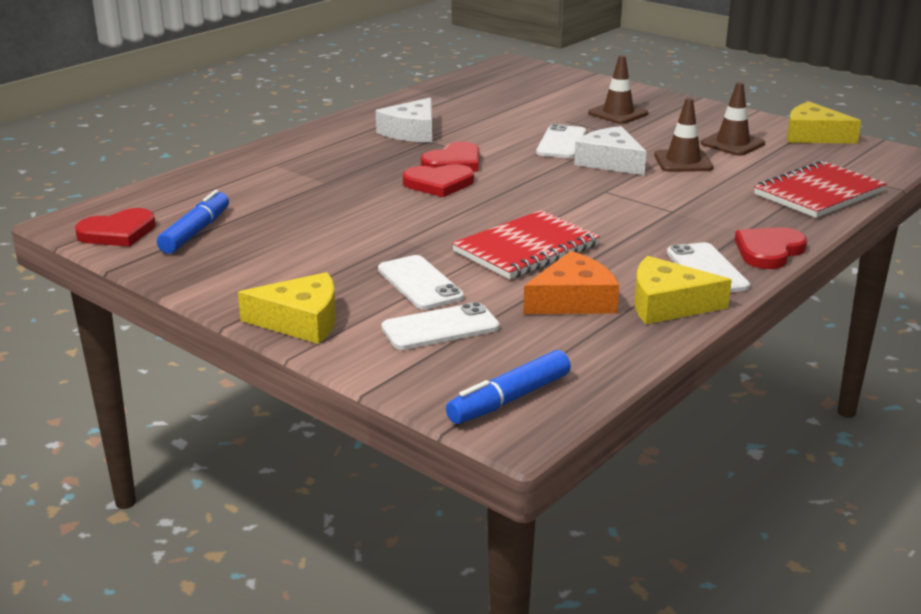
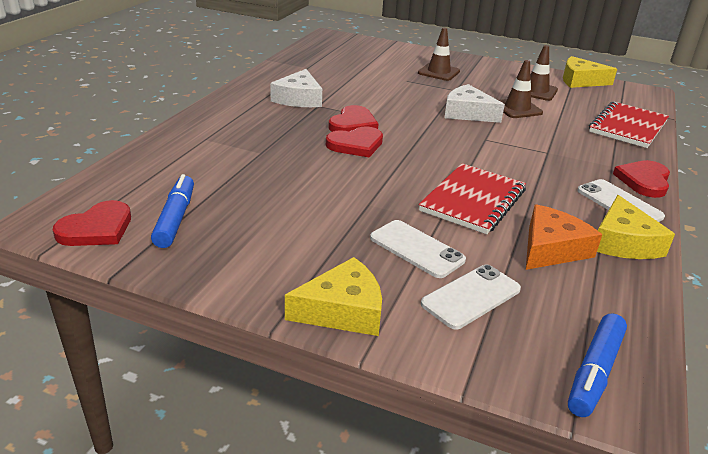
camera: 20 degrees left, 5 degrees up
white phone [536,124,586,158] -> none
yellow cheese [635,256,732,324] -> yellow cheese turned 75 degrees counterclockwise [597,195,675,259]

